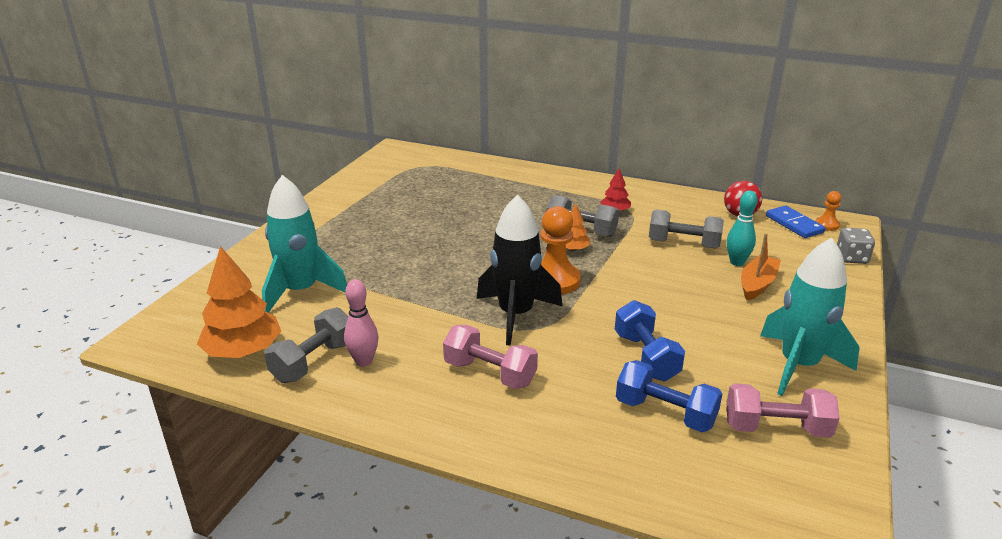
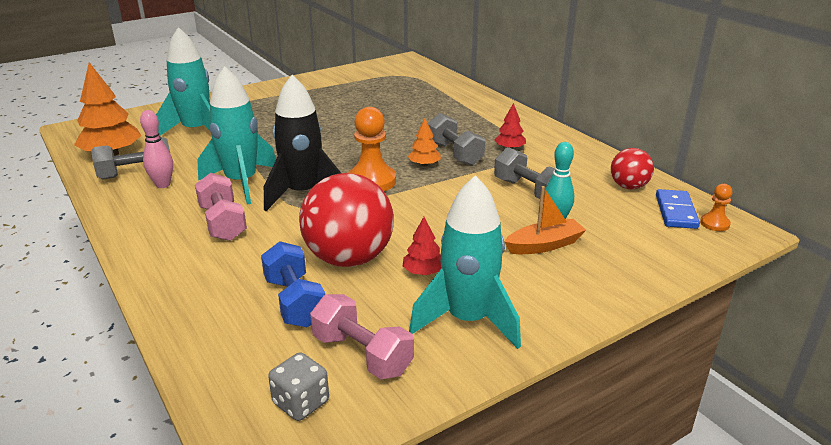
camera: 35 degrees right, 0 degrees up
blue dumbbell [615,300,685,381] -> red ball [299,173,394,267]
grey dice [837,228,875,264] -> grey dice moved to [268,352,329,421]
none -> turquoise rocket [197,66,276,205]
none -> red tree [403,217,441,275]

